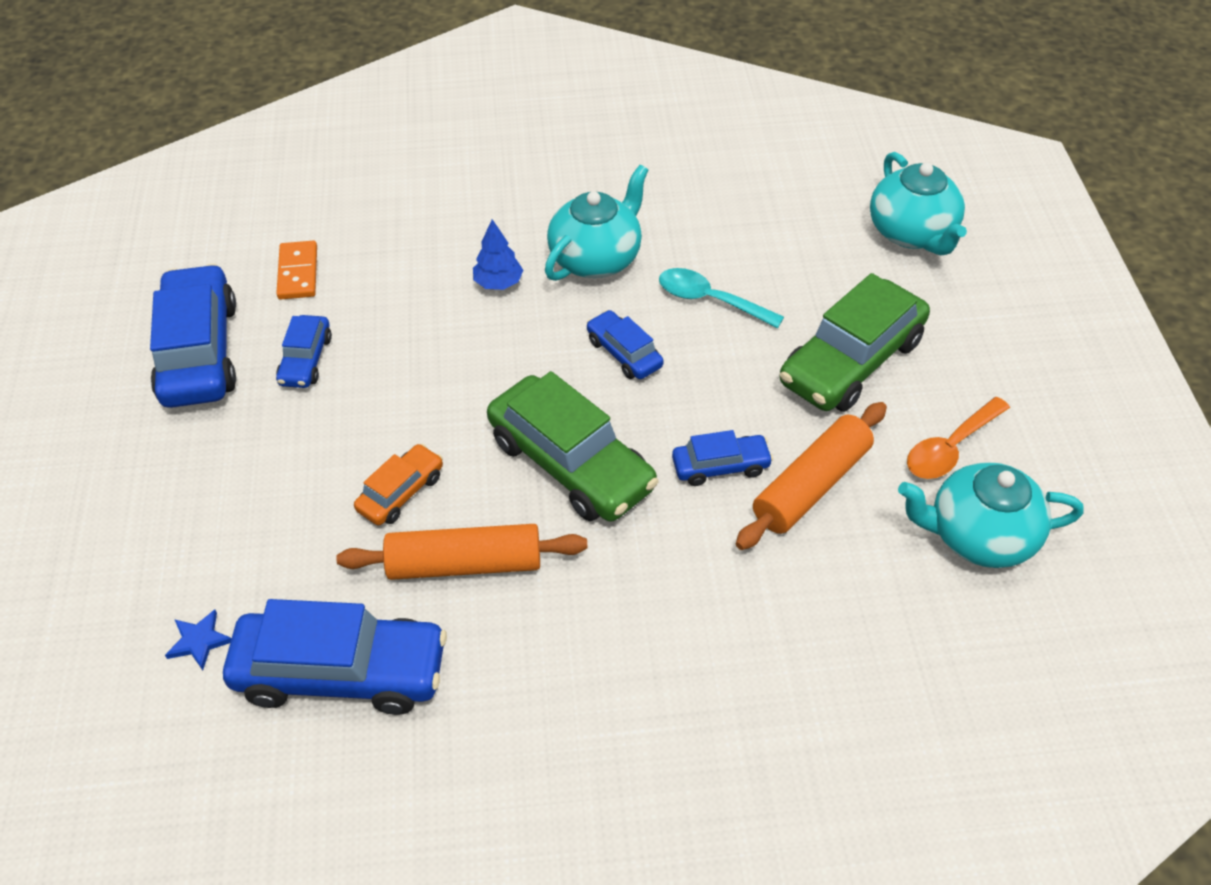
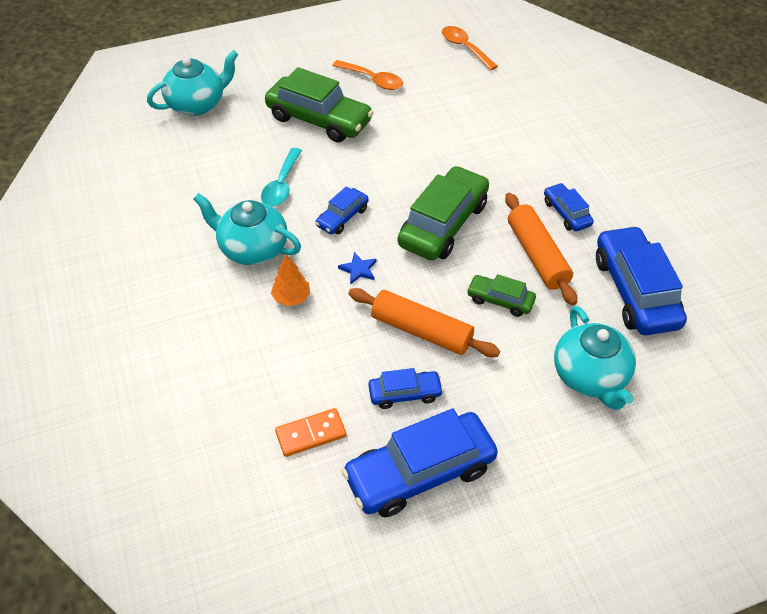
camera: 105 degrees left, 0 degrees up
blue star [165,610,232,670] -> blue star moved to [338,252,377,285]
orange car [354,444,443,525] -> green car [467,274,536,317]
blue tree [473,219,523,290] -> orange tree [271,255,310,306]
blue car [672,430,773,486] -> blue car moved to [544,183,594,231]
orange rolling pin [736,402,887,550] -> orange rolling pin moved to [348,288,500,357]
turquoise teapot [898,462,1084,568] -> turquoise teapot moved to [554,306,636,410]
none -> orange spoon [442,26,498,70]

